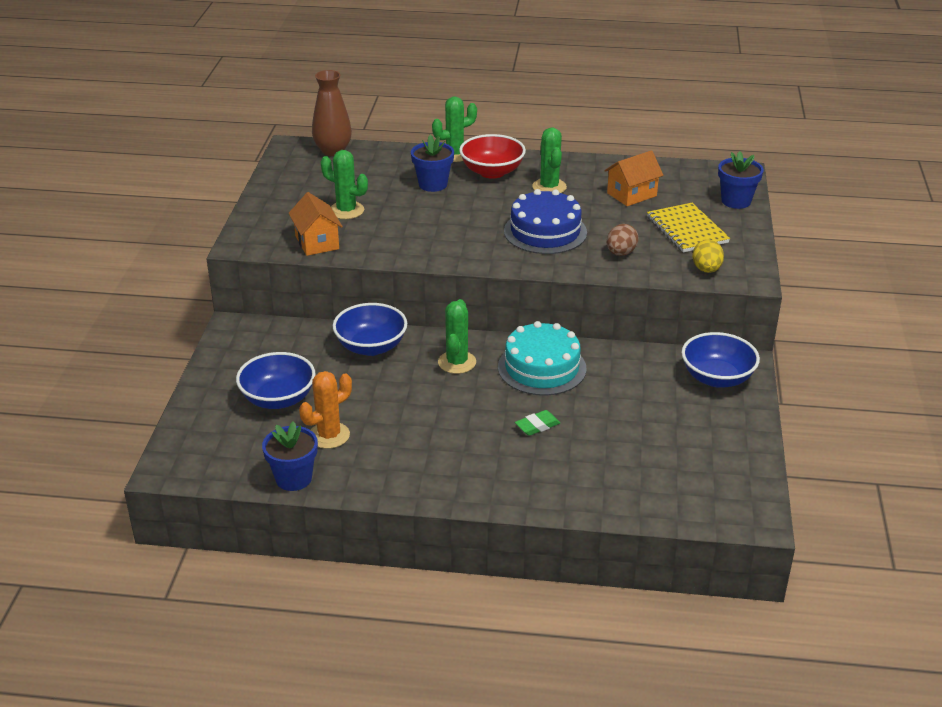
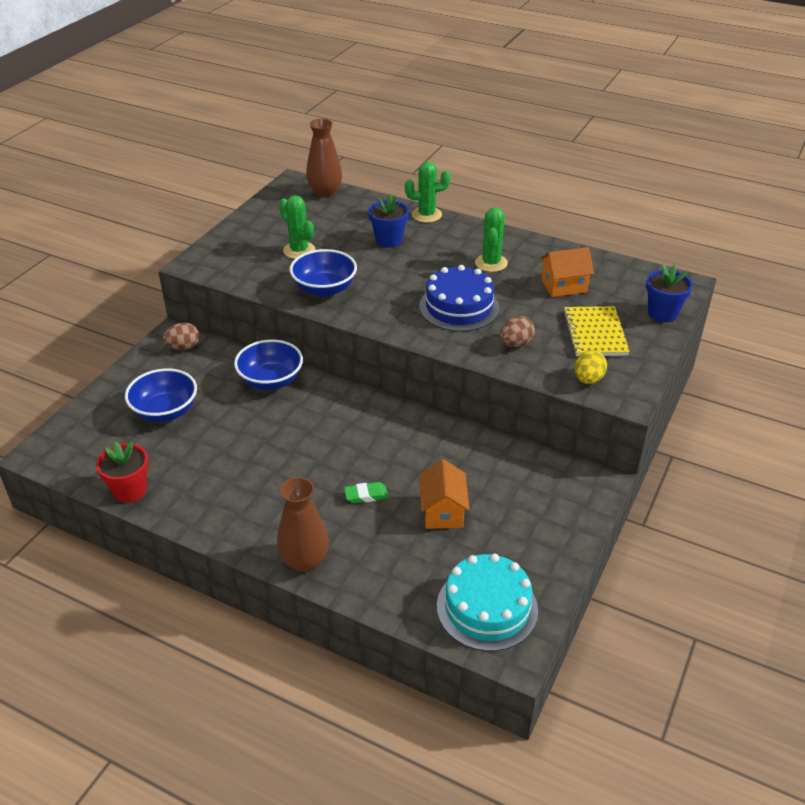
camera: 20 degrees right, 5 degrees up
blue flower pot [262,421,318,491] -> red flower pot [96,441,149,503]
orange house [288,192,343,256] -> orange house moved to [419,459,470,529]
orange cactus [299,371,352,449] -> none
green cactus [438,299,476,374] -> none
red bowl [459,134,526,179] -> none
turquoise cake [498,321,587,396] -> turquoise cake moved to [437,554,538,651]
blue bowl [682,332,760,388] -> blue bowl moved to [290,249,357,297]
none -> brown egg [163,323,200,350]
none -> brown vase [277,477,329,572]

